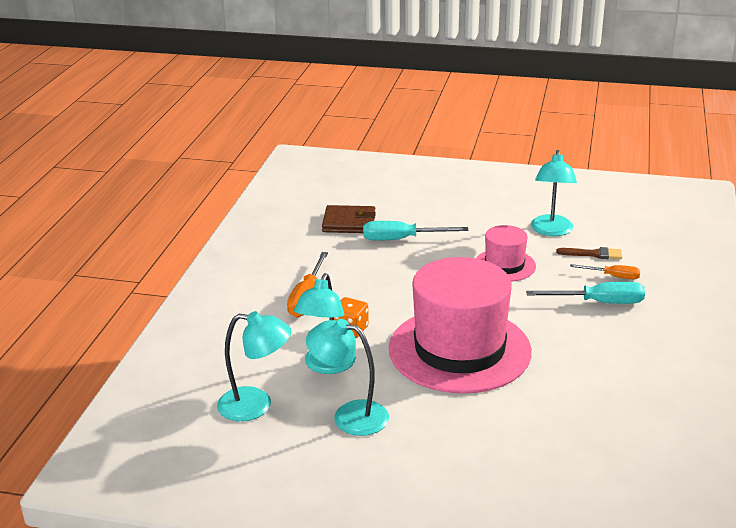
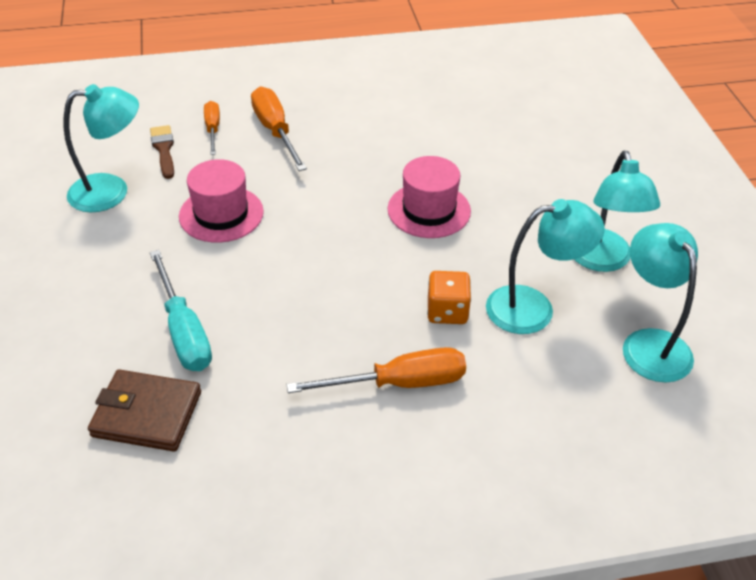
camera: 115 degrees left, 15 degrees up
brown wallet [322,205,376,233] -> brown wallet turned 60 degrees counterclockwise [88,369,201,452]
pink hat [389,257,532,394] -> pink hat [387,156,471,238], size x0.49
turquoise screwdriver [526,282,645,304] -> orange screwdriver [251,87,307,171]

